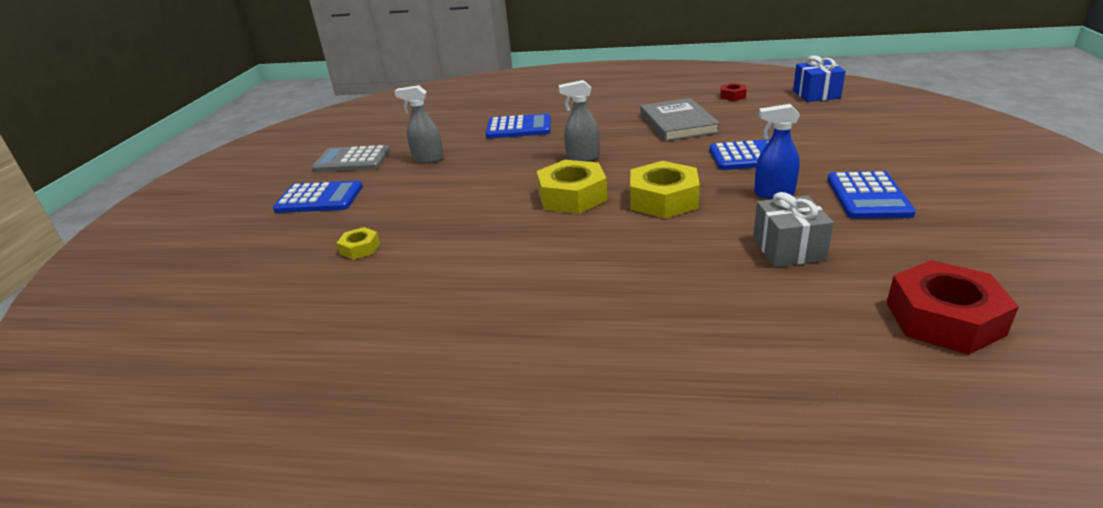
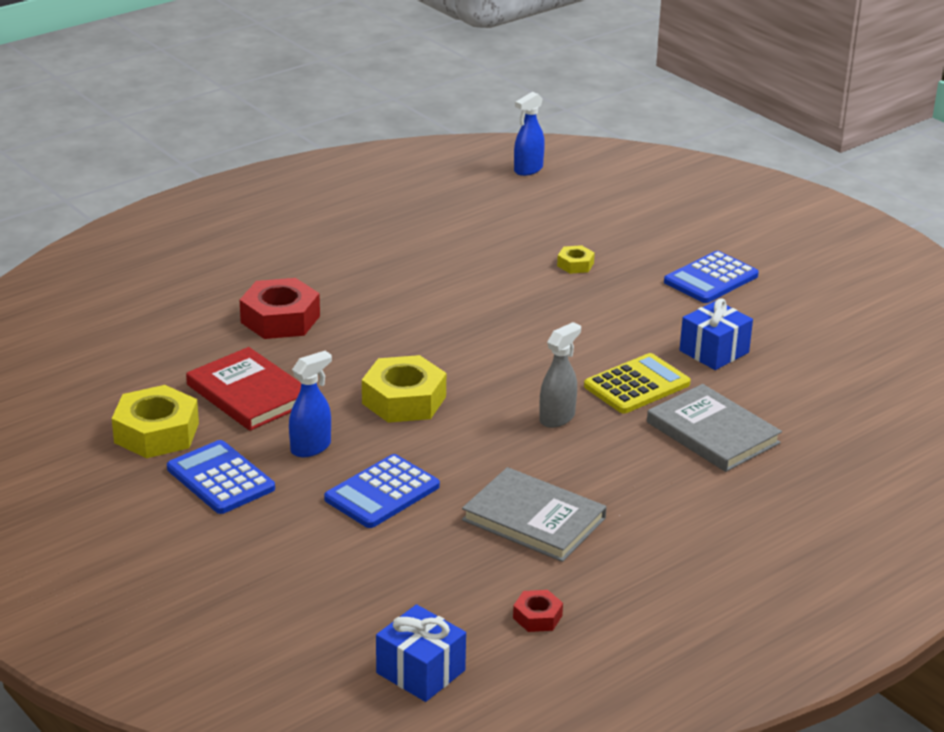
camera: 130 degrees right, 0 degrees up
grey calculator [312,145,390,172] -> none
grey spray bottle [394,85,444,163] -> blue gift [680,299,753,370]
blue calculator [486,113,551,139] -> grey book [647,384,782,472]
yellow nut [537,160,607,214] -> yellow nut moved to [112,385,199,458]
grey gift [753,192,834,267] -> red book [186,347,301,431]
red nut [886,260,1019,355] -> red nut moved to [240,278,320,339]
none -> blue spray bottle [514,92,545,176]
none -> yellow calculator [584,353,691,413]

